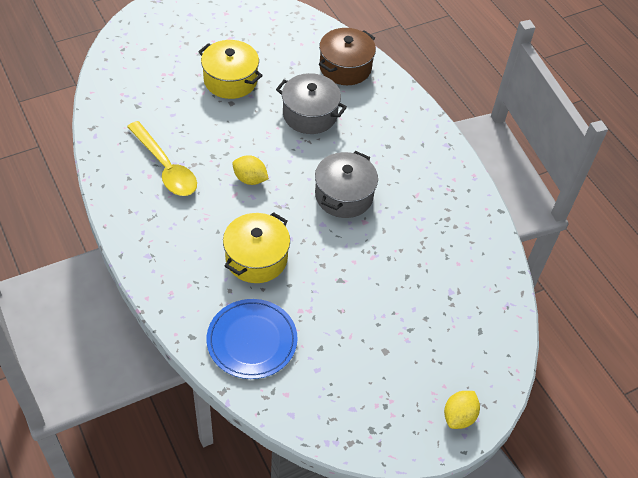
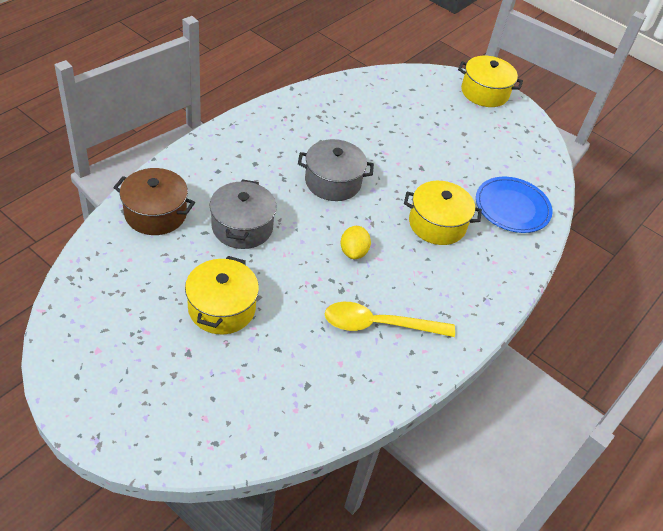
camera: 115 degrees left, 5 degrees down
yellow spoon [127,121,197,196] -> yellow spoon turned 120 degrees counterclockwise [324,302,455,337]
yellow lemon [444,391,480,429] -> yellow pot [458,56,523,107]

